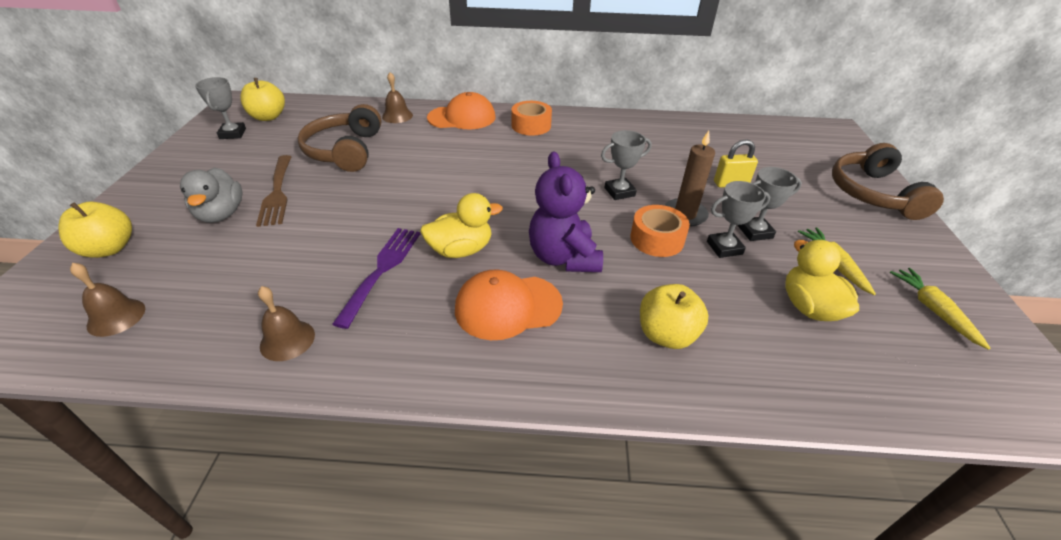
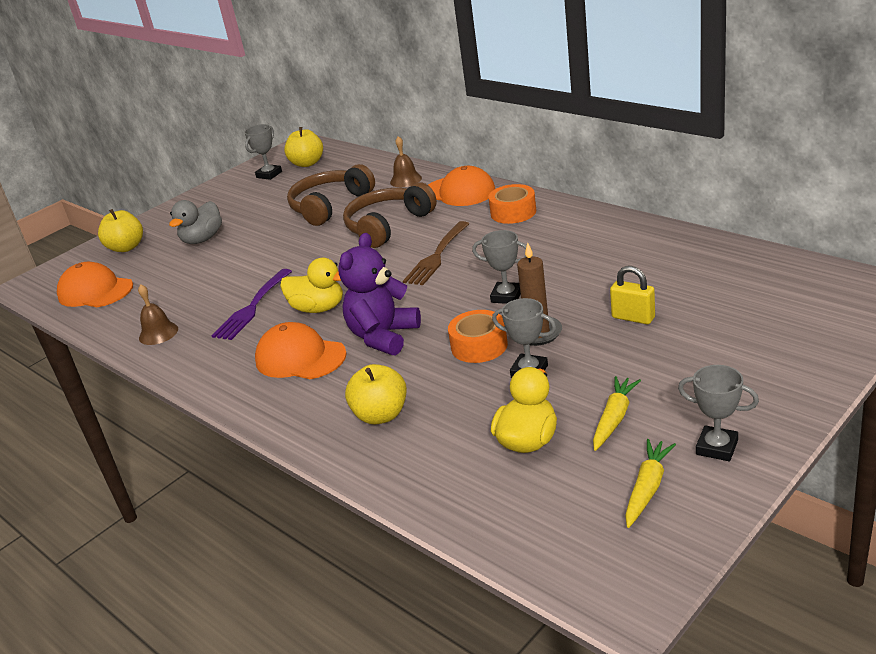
camera: 45 degrees right, 10 degrees down
brown bell [70,263,145,337] -> orange cap [57,262,133,307]
brown fork [256,155,291,227] -> brown fork moved to [403,221,469,285]
purple fork [332,228,420,329] -> purple fork turned 150 degrees clockwise [212,269,292,340]
grey trophy [738,167,802,241] -> grey trophy moved to [678,365,759,461]
brown headphones [832,143,944,220] -> brown headphones moved to [343,182,437,248]

